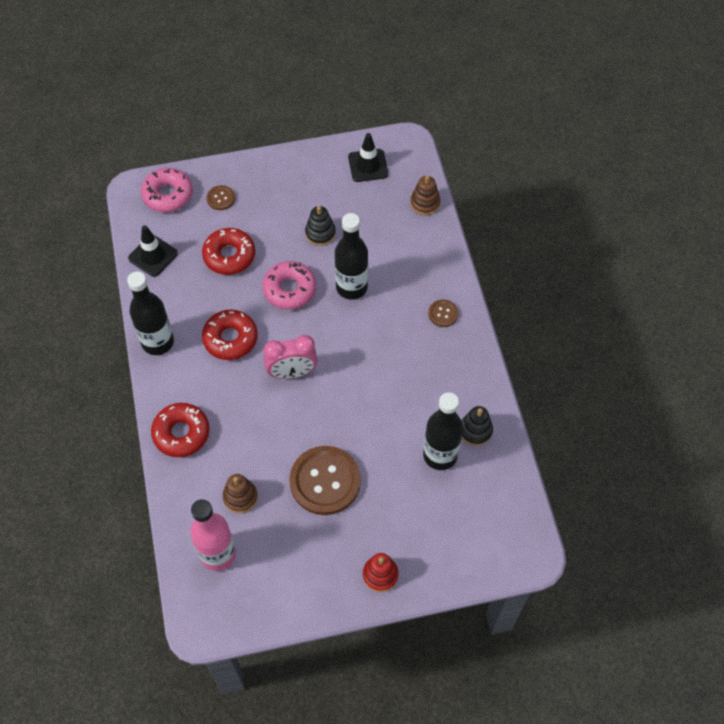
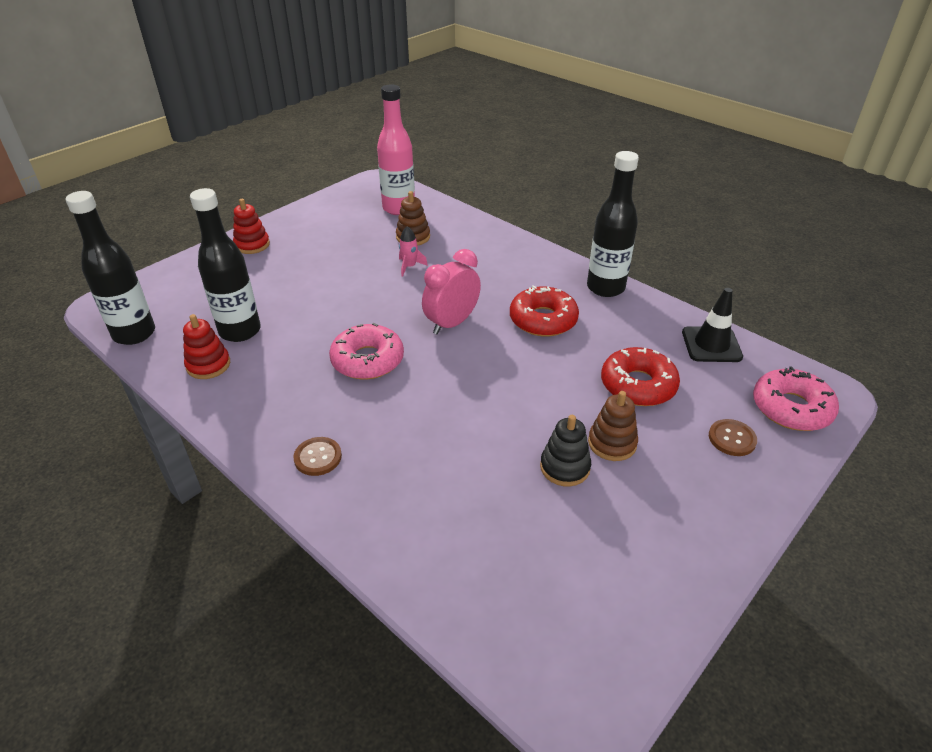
camera: 145 degrees right, 20 degrees down
red donut [151,403,210,457] -> none
pink donut [262,261,316,309] -> pink donut moved to [329,323,404,380]
brown button [289,446,361,515] -> none
black bottle [335,213,368,299] -> black bottle moved to [66,191,155,345]
black traffic cone [348,133,388,182] -> none
brown stacking toy [410,175,441,215] -> brown stacking toy moved to [588,391,638,461]
black stacking toy [461,406,493,446] -> red stacking toy [183,314,230,379]
none -> pink rocket [399,226,428,277]

